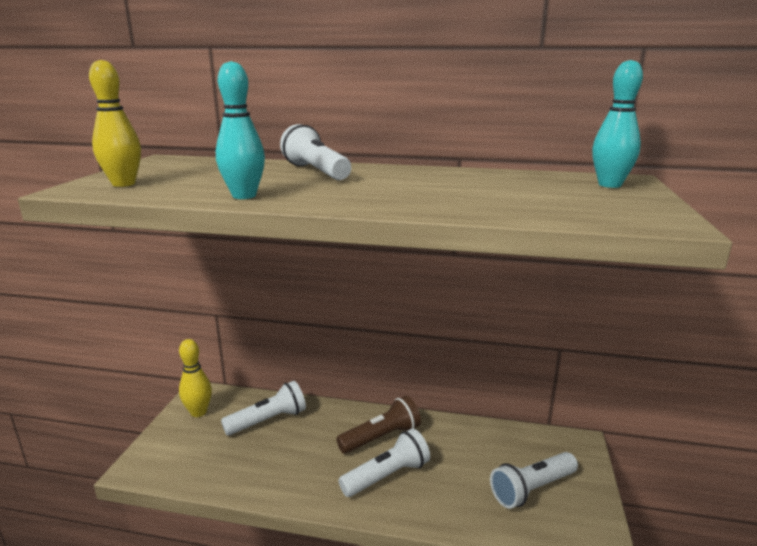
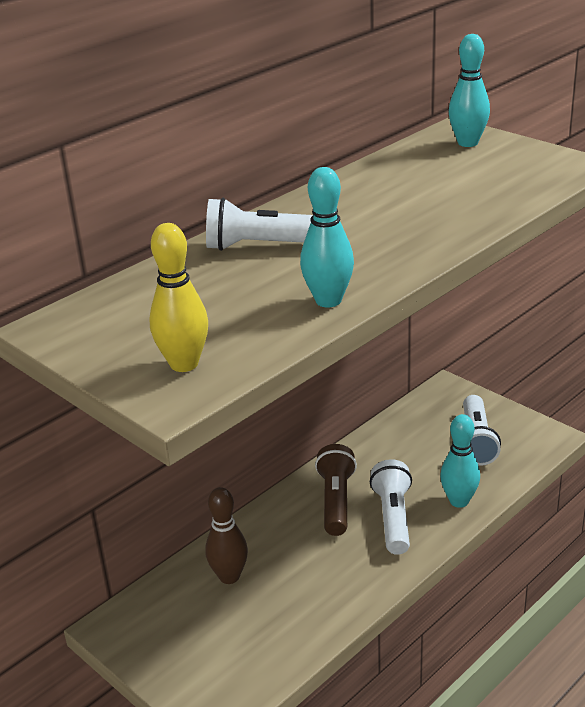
camera: 55 degrees left, 10 degrees up
yellow bowling pin [179,339,212,417] -> none
white flashlight [221,381,306,436] -> brown bowling pin [205,487,248,584]
none -> turquoise bowling pin [440,414,480,508]

